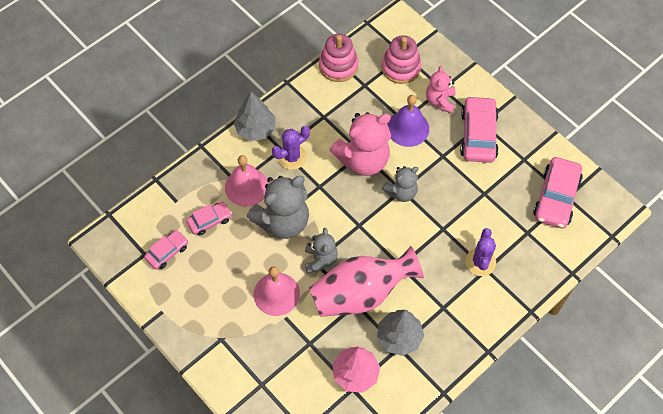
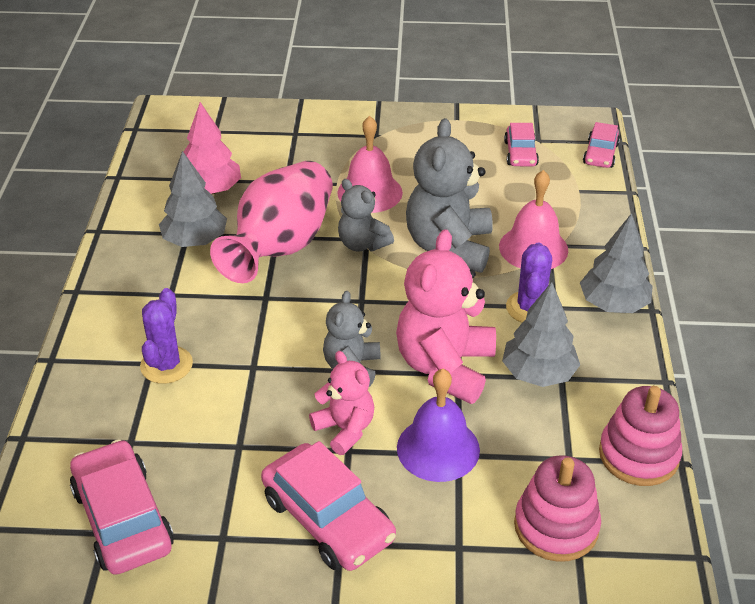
camera: 135 degrees right, 20 degrees down
pink car [186,202,232,236] -> pink car moved to [583,122,620,168]
pink teddy bear [426,65,456,113] -> pink teddy bear moved to [309,351,374,455]
purple cactus [465,228,496,276] -> purple cactus turned 45 degrees clockwise [140,288,193,384]
none -> grey tree [502,282,580,387]

